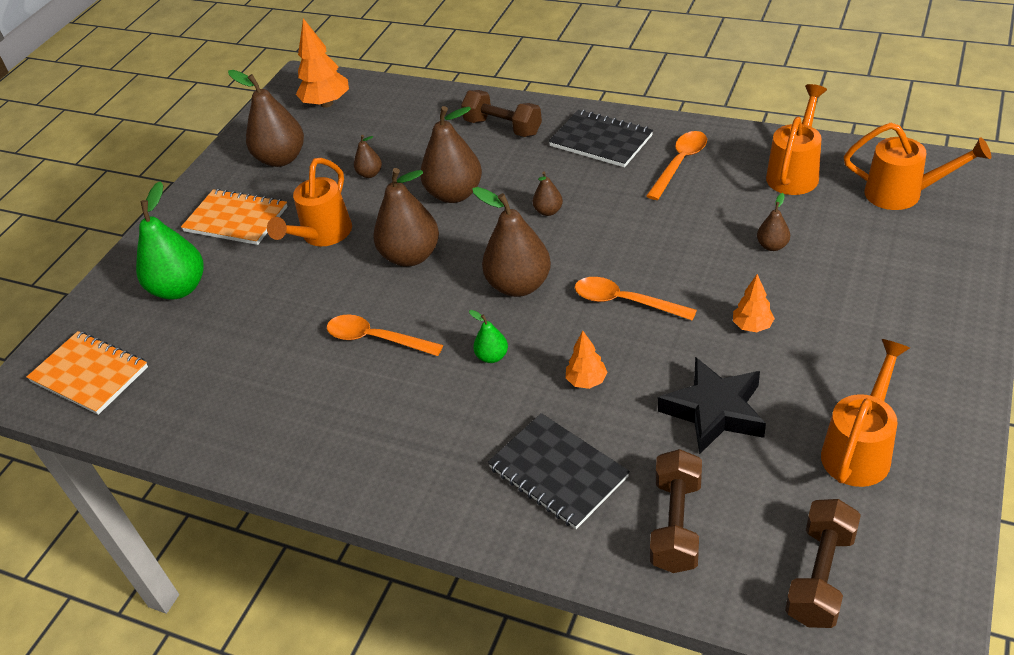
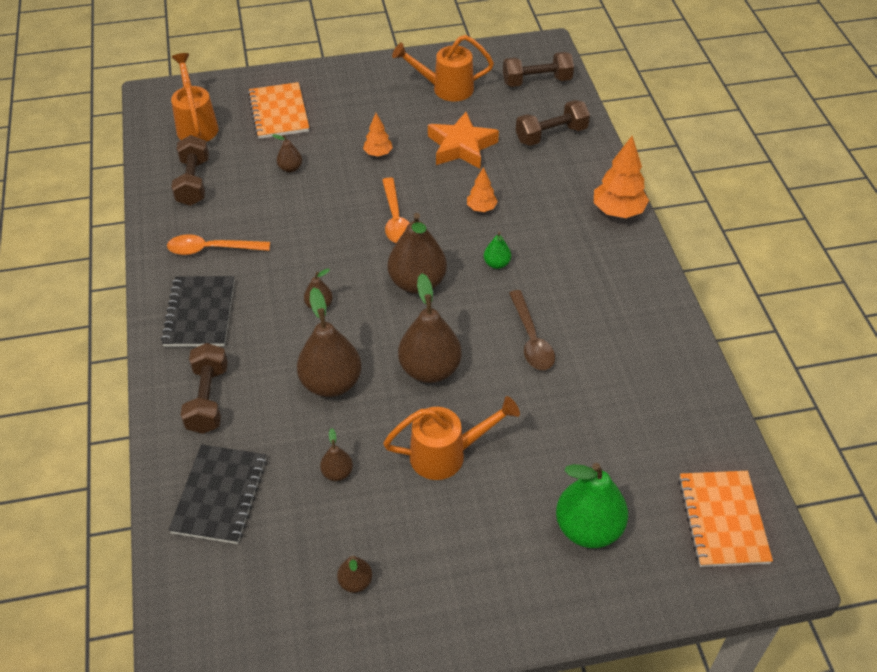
camera: 130 degrees left, 5 degrees up
orange notebook [181,189,288,245] -> orange notebook moved to [248,82,309,139]
brown pear [228,70,304,167] -> brown pear [337,556,372,593], size x0.48
orange tree [296,18,349,108] -> orange tree moved to [594,136,649,218]
orange spoon [327,315,443,356] -> brown spoon [509,290,555,370]
black notebook [488,413,630,529] -> black notebook moved to [169,445,267,544]
black star [658,357,766,455] -> orange star [428,112,499,169]
orange watering can [766,84,827,195] -> brown dumbbell [171,135,209,206]

